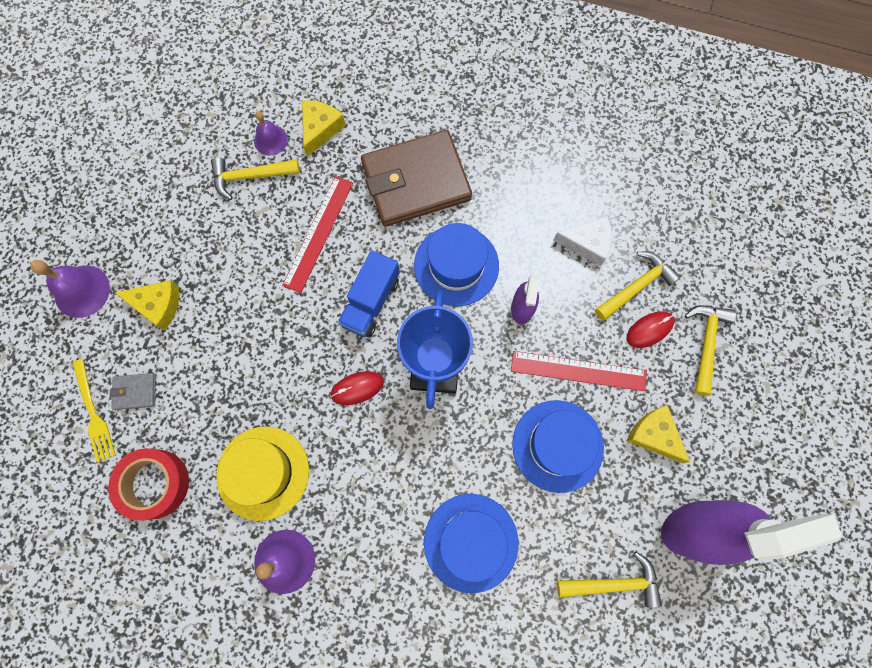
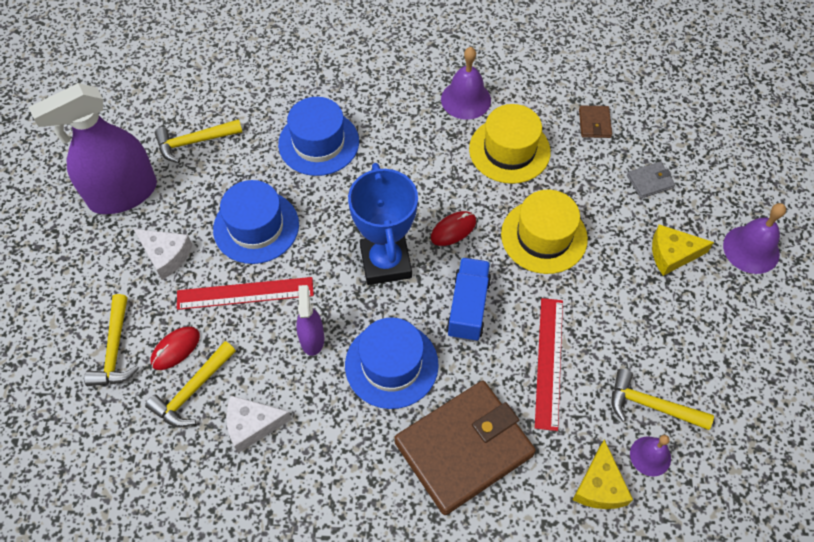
camera: 165 degrees right, 15 degrees down
yellow fork [72,359,116,462] -> none
red tape [108,448,189,521] -> brown wallet [579,106,612,138]
yellow hammer [211,157,300,200] -> yellow hammer turned 135 degrees counterclockwise [612,369,714,430]
yellow cheese [627,405,690,463] -> white cheese [134,229,192,280]
none -> yellow hat [501,190,588,274]

